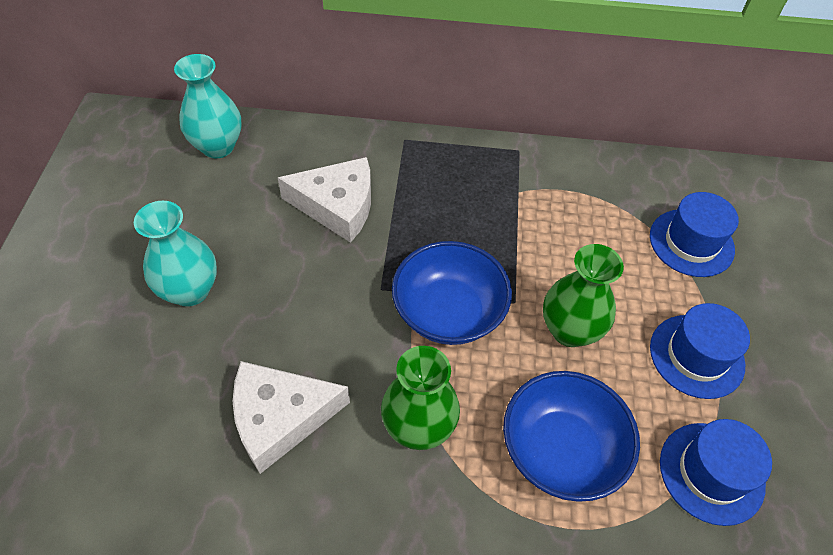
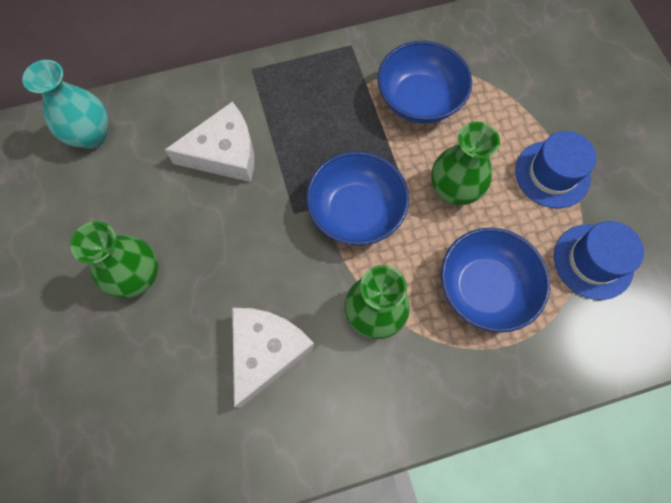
camera: 20 degrees left, 15 degrees up
turquoise vase [134,201,217,307] -> green vase [70,221,158,298]
white cheese [233,361,350,474] -> white cheese turned 150 degrees clockwise [232,308,315,408]
blue hat [650,192,739,277] -> none
none -> blue bowl [377,41,472,124]

